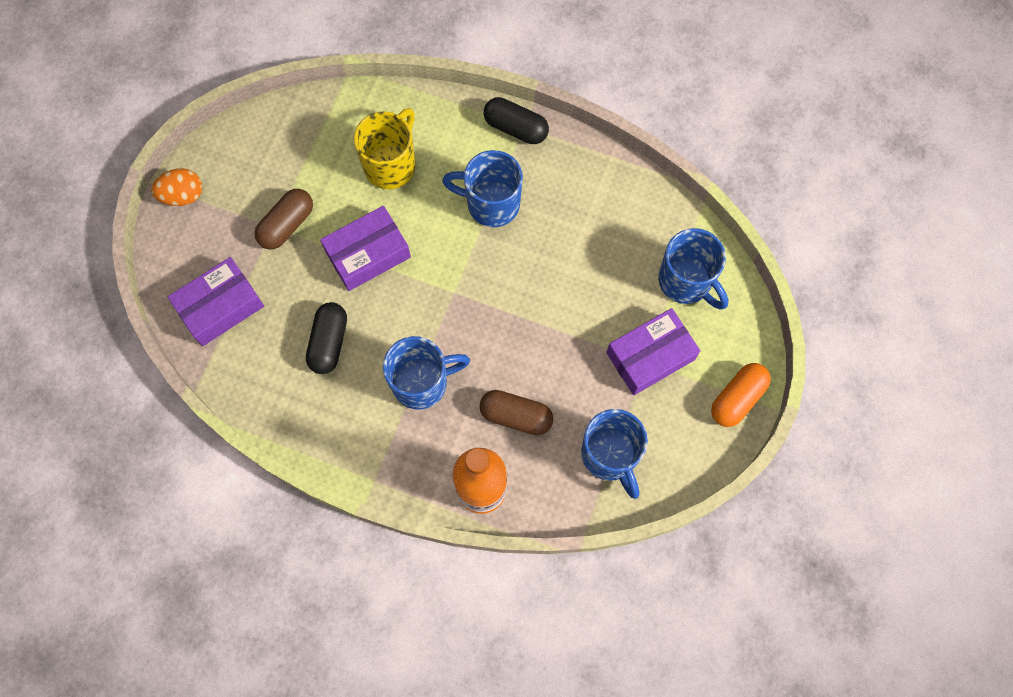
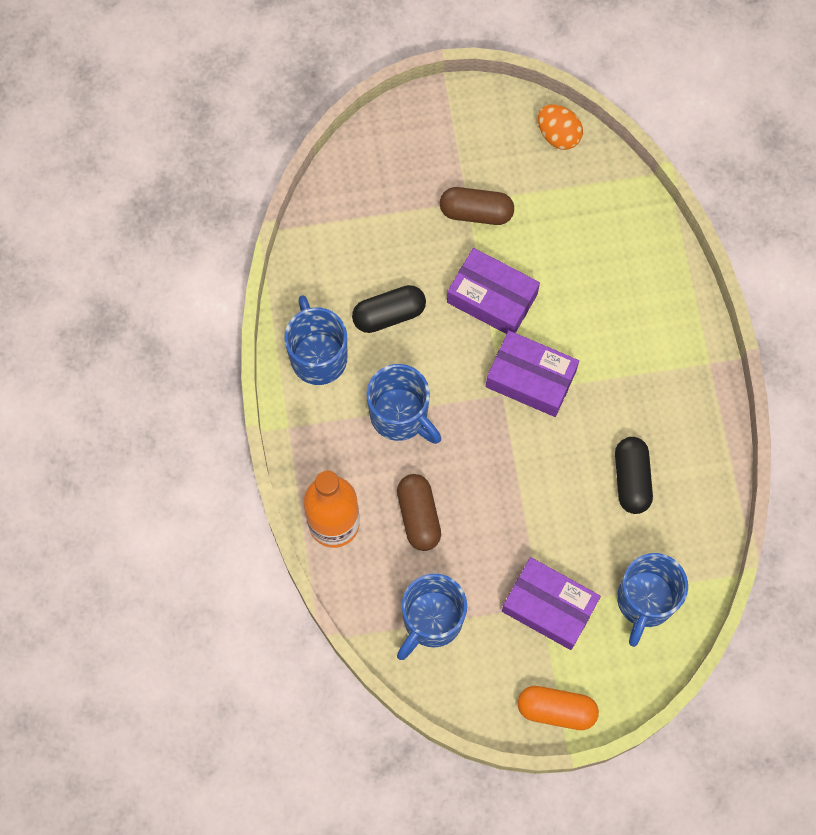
camera: 60 degrees right, 0 degrees up
orange egg [151,168,202,206] -> orange egg moved to [538,104,583,150]
purple box [168,257,264,346] -> purple box moved to [486,331,579,417]
yellow mug [354,108,415,189] -> none
blue mug [442,150,523,227] -> blue mug moved to [284,295,347,385]
black capsule [484,97,549,144] -> black capsule moved to [615,437,653,514]

